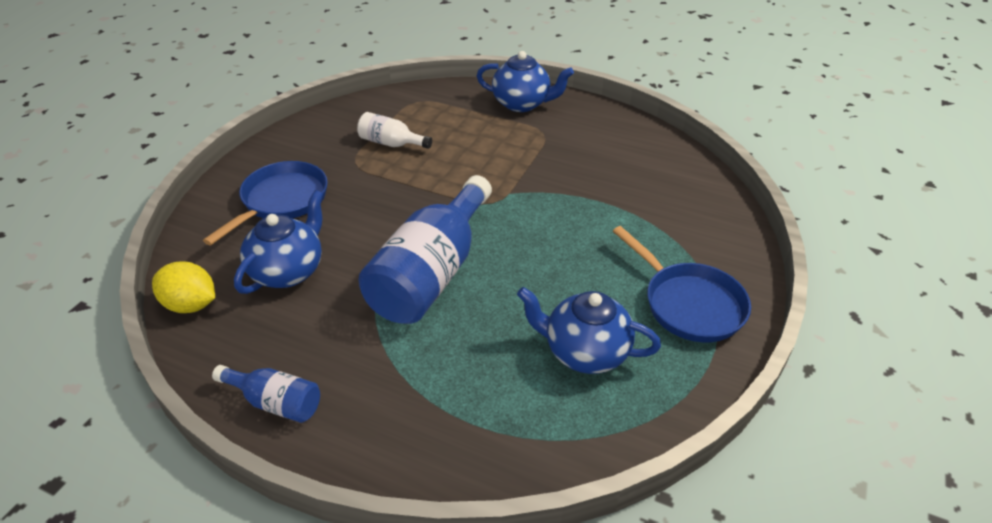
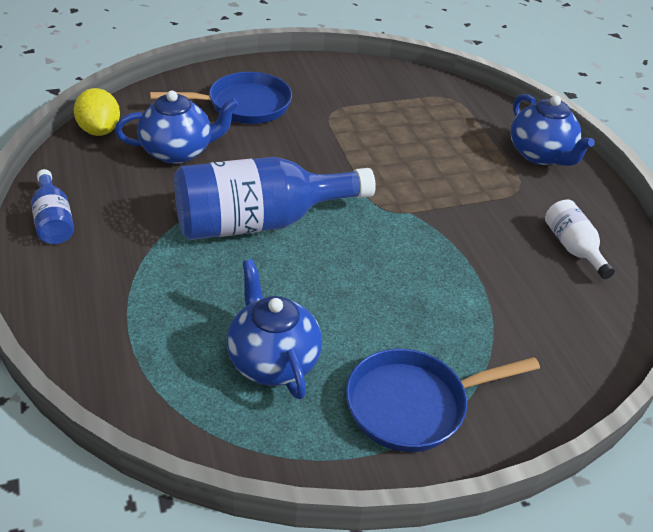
camera: 45 degrees right, 0 degrees up
white bottle [357,112,432,149] -> white bottle moved to [545,200,615,279]
blue pan [613,226,751,342] -> blue pan turned 60 degrees clockwise [346,349,540,452]

